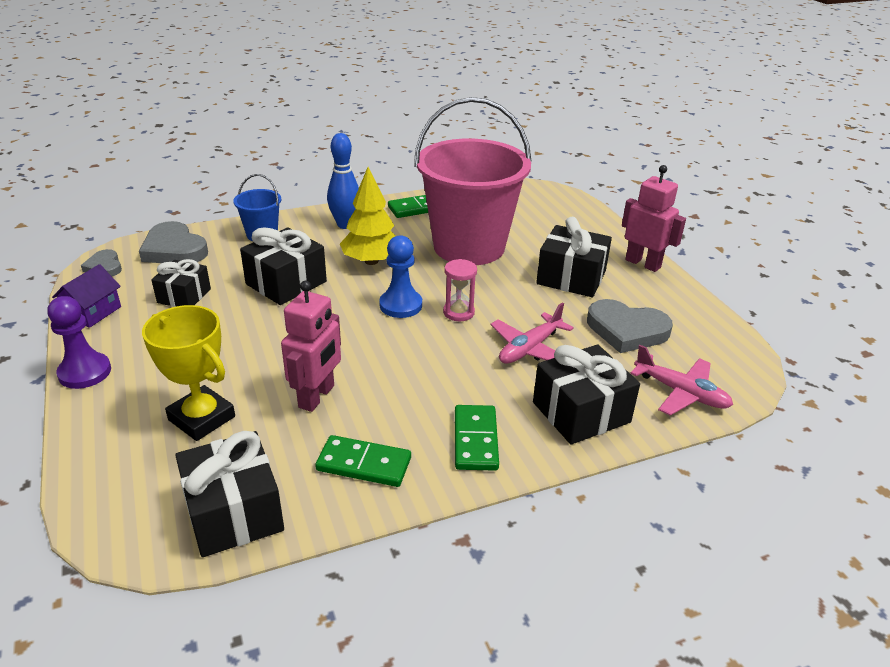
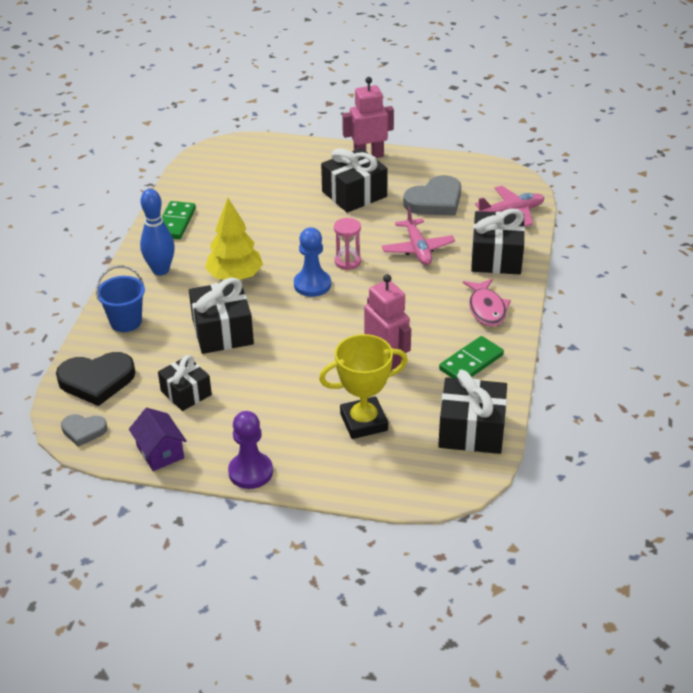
camera: 55 degrees left, 5 degrees up
grey heart [139,221,208,263] -> black heart [56,352,135,406]
pink bucket [414,97,531,265] -> none
green domino [455,405,499,471] -> pink fish [463,278,511,327]

